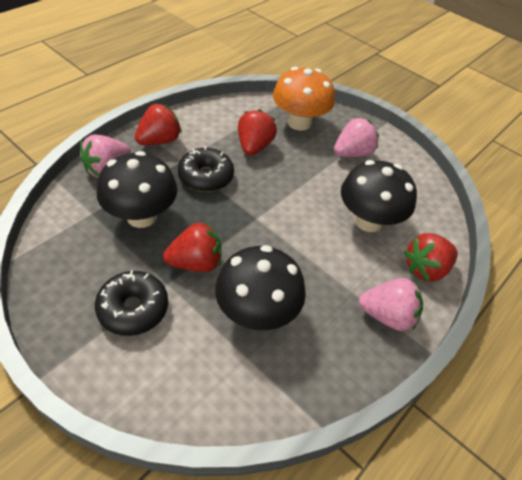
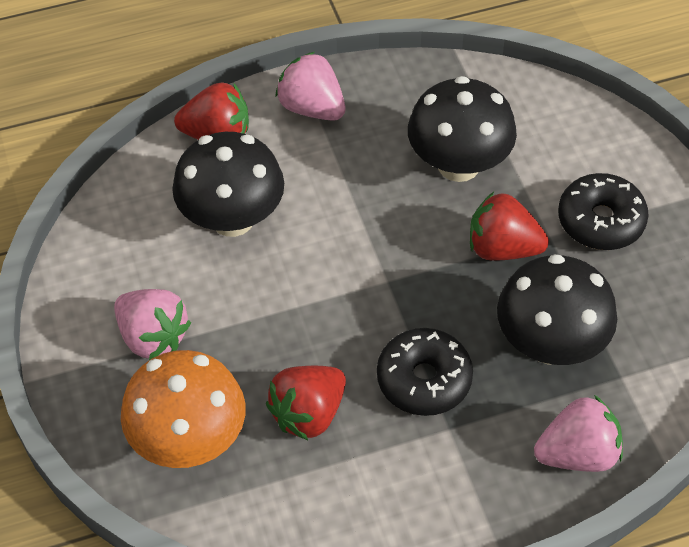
camera: 145 degrees left, 5 degrees up
red strawberry [135,104,182,145] -> none
pink strawberry [334,118,379,157] -> pink strawberry turned 135 degrees counterclockwise [114,289,191,360]

